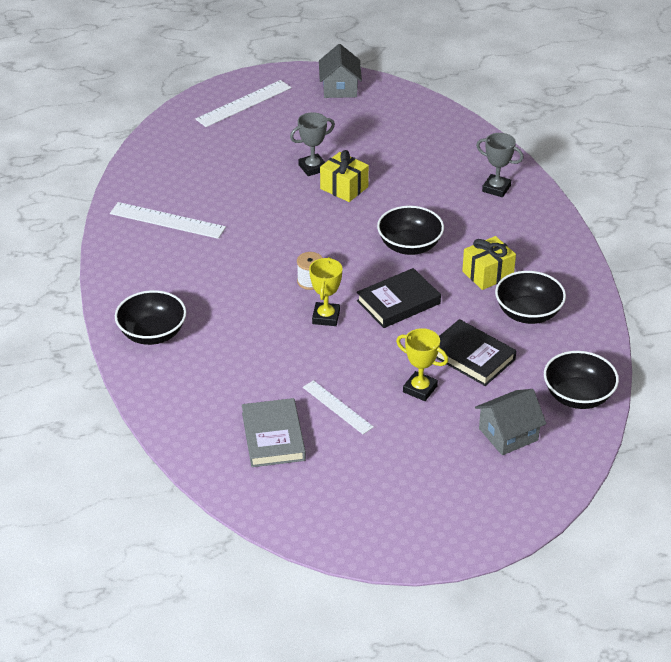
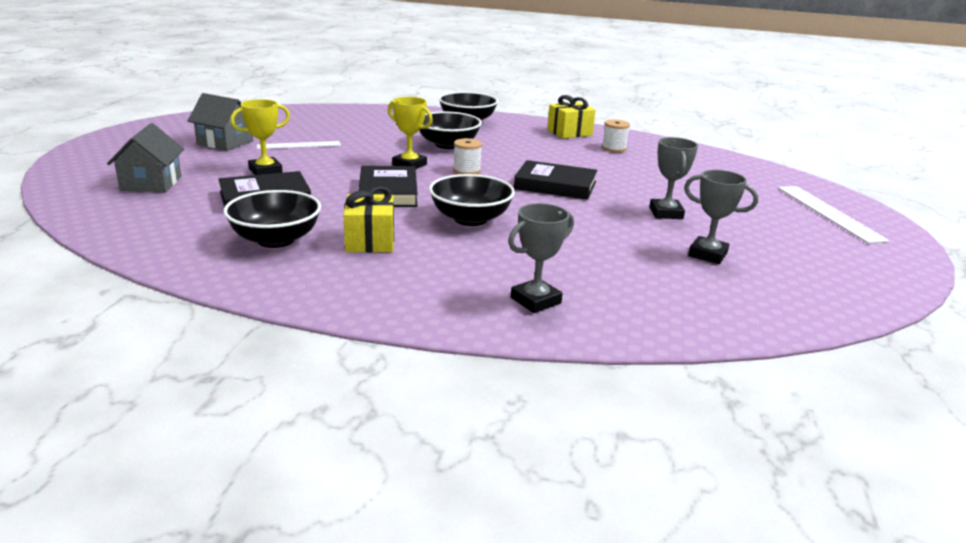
camera: 115 degrees right, 15 degrees down
white ruler [110,202,226,239] -> white spool [602,119,630,152]
grey book [242,398,306,467] -> none
grey house [319,44,362,98] -> grey house moved to [188,93,253,151]
yellow gift [320,150,369,202] -> yellow gift moved to [547,95,596,139]
black bowl [544,351,619,409] -> black bowl moved to [419,111,482,149]
none -> black book [514,160,597,200]
none -> grey trophy [684,170,758,264]

